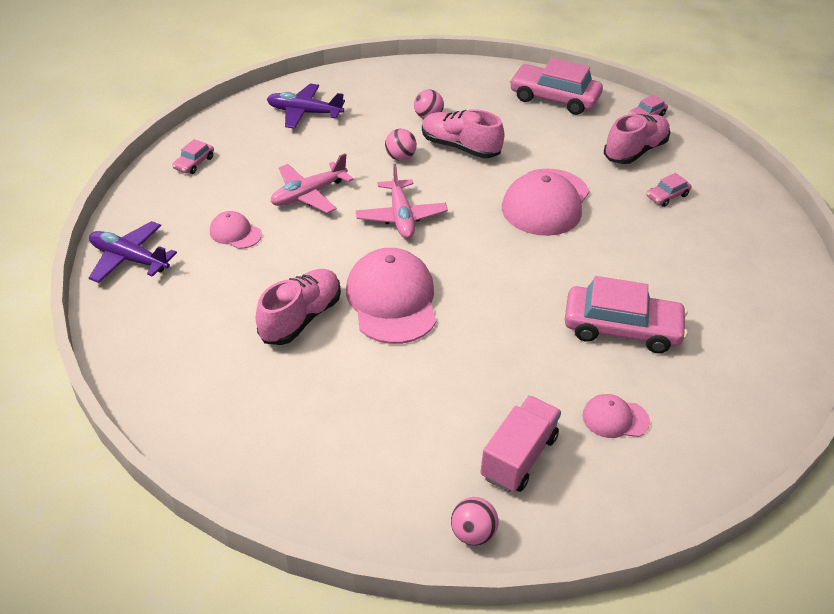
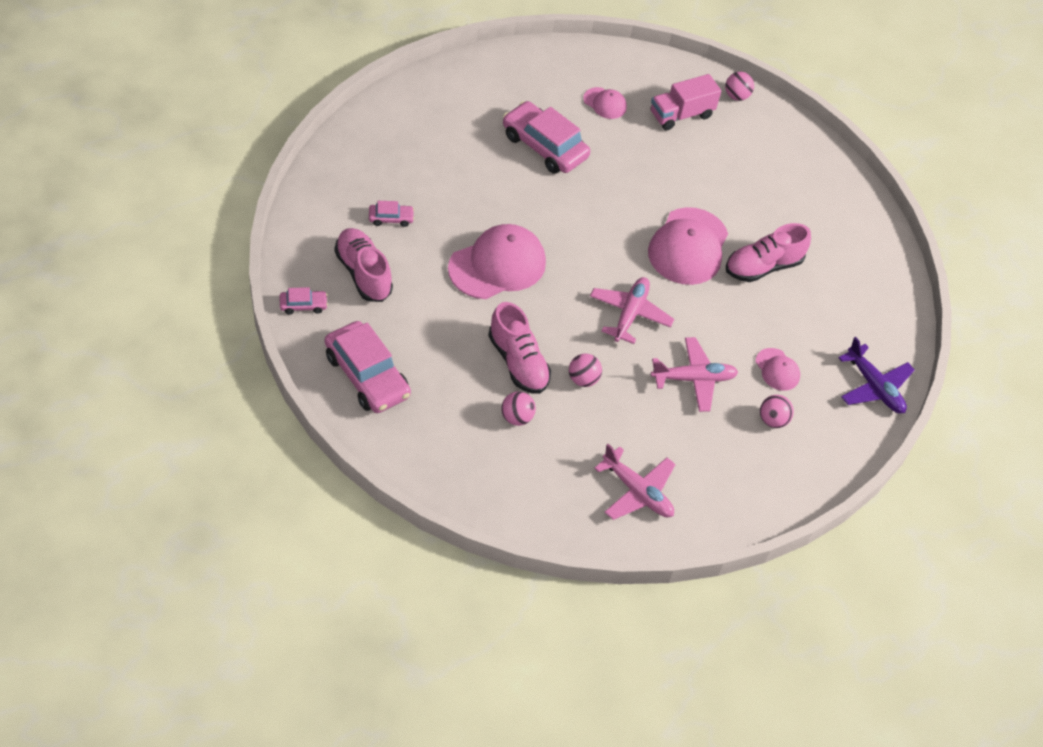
camera: 155 degrees left, 10 degrees up
pink car [172,139,214,174] -> none
purple plane [267,84,345,129] -> pink plane [594,444,676,520]
pink shoe [604,114,671,164] -> pink shoe turned 75 degrees clockwise [335,228,393,302]
none -> pink ball [760,395,794,428]

